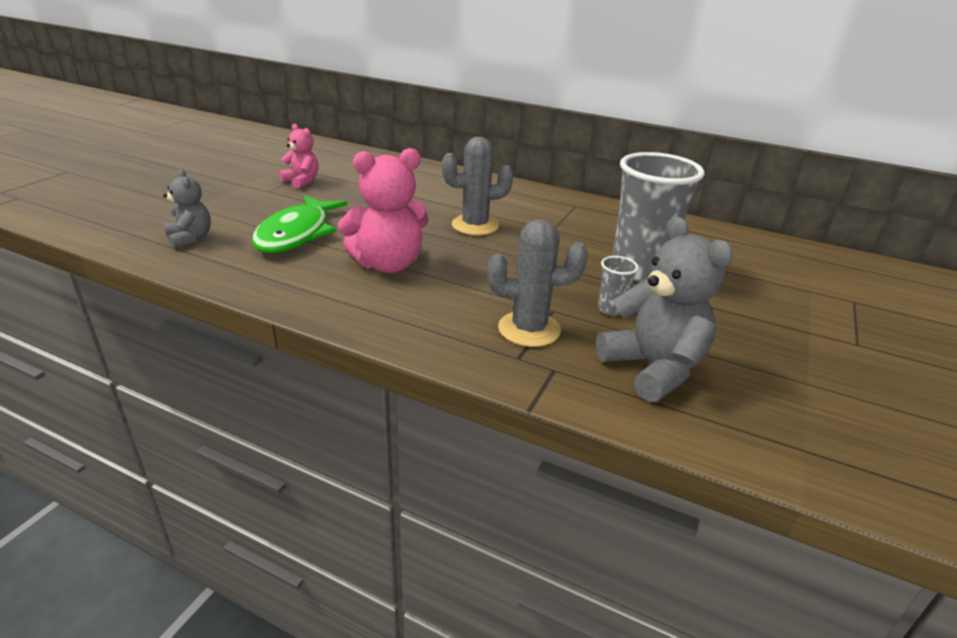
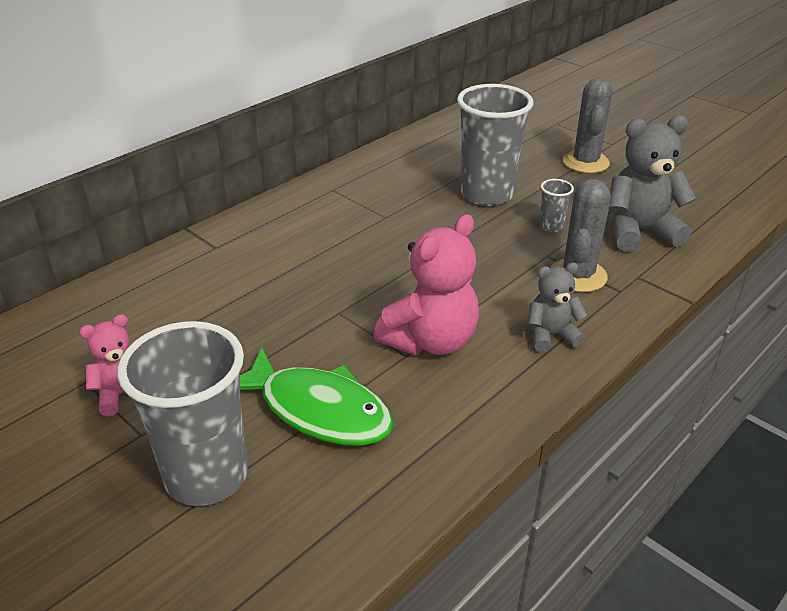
camera: 70 degrees left, 5 degrees up
grey teddy bear [163,169,211,248] -> grey teddy bear moved to [528,263,588,353]
pink teddy bear [338,148,429,273] -> pink teddy bear turned 45 degrees clockwise [374,214,479,355]
grey cactus [442,136,513,235] -> grey cactus moved to [563,78,613,173]
none -> grey cup [117,321,248,506]

